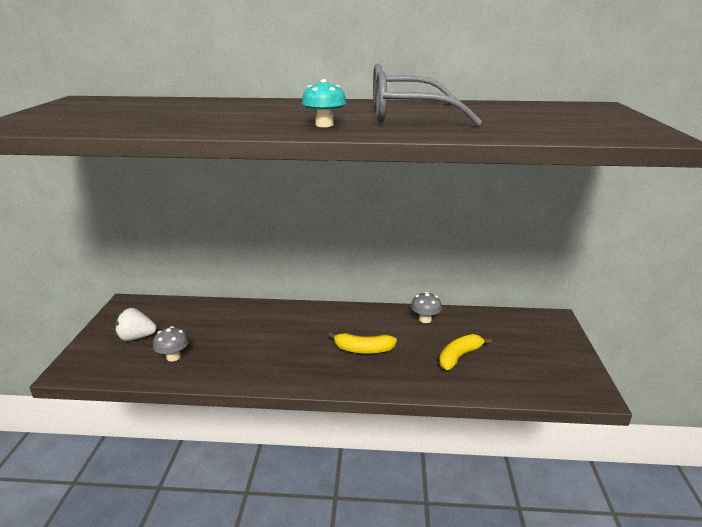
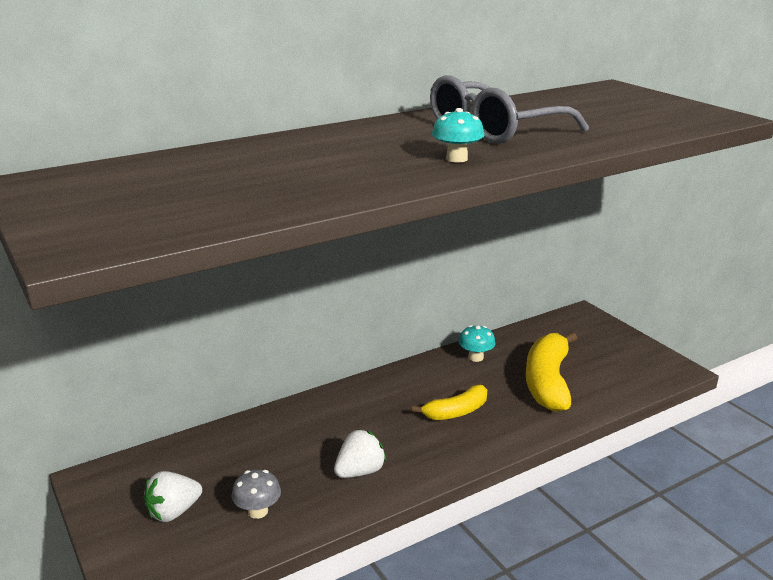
camera: 35 degrees left, 0 degrees up
grey mushroom [411,292,442,323] -> turquoise mushroom [458,325,496,362]
yellow banana [439,334,492,370] -> yellow banana [526,332,577,412], size x1.70
none -> white strawberry [334,429,386,478]

